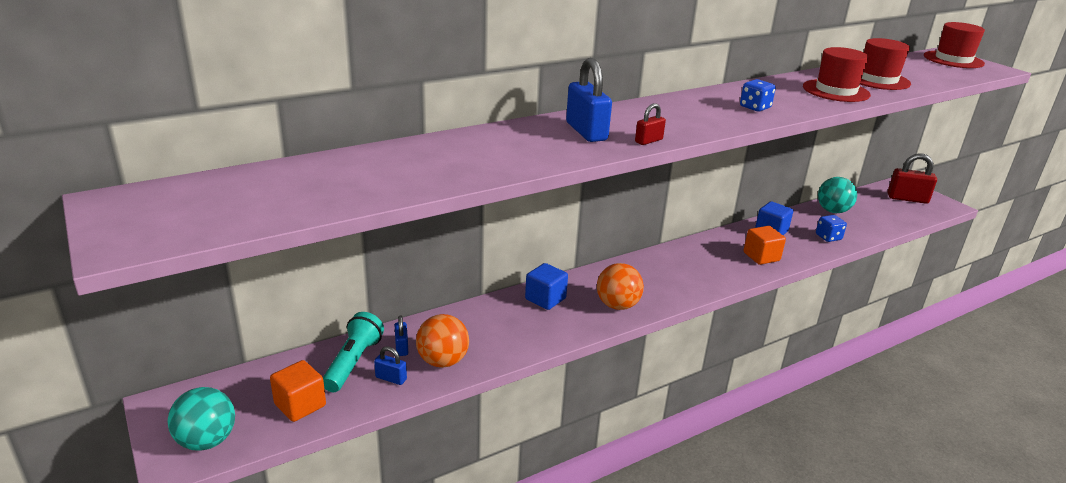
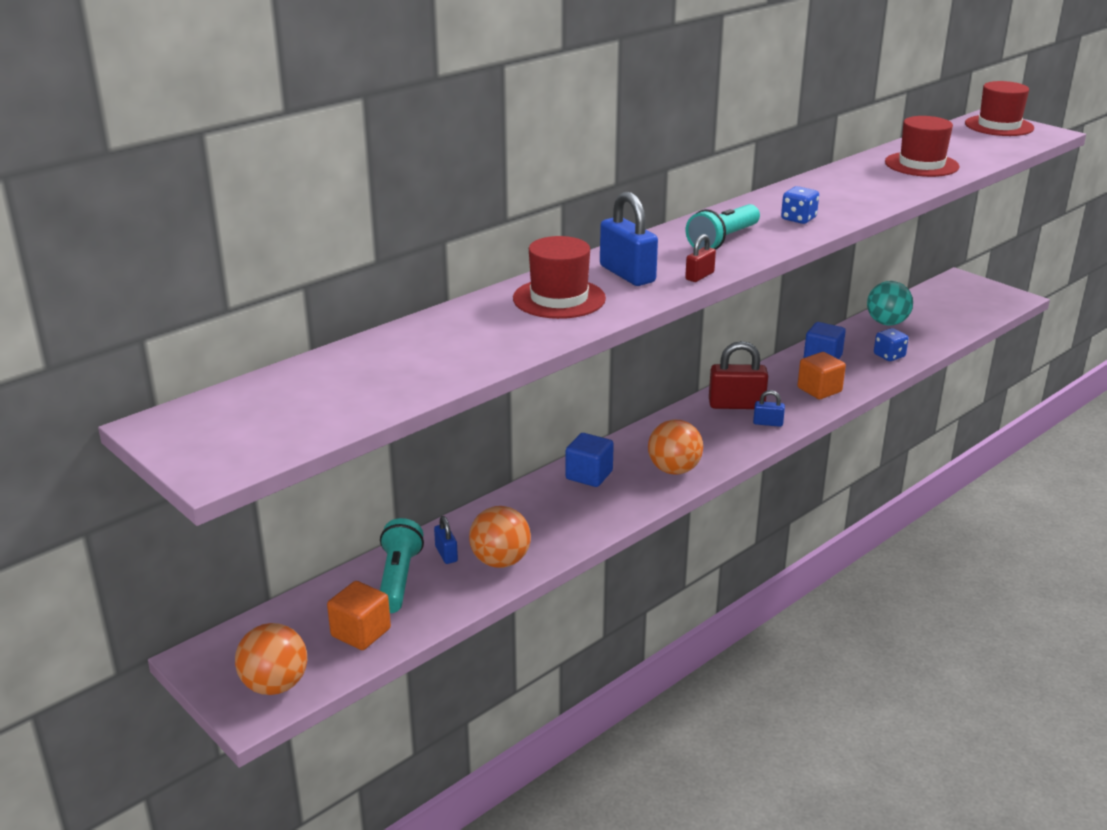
camera: 10 degrees left, 0 degrees up
turquoise ball [167,387,235,451] -> orange ball [235,623,307,695]
blue padlock [374,346,407,385] -> blue padlock moved to [753,390,785,427]
red hat [803,47,871,102] -> red hat moved to [513,236,606,319]
red padlock [888,153,937,204] -> red padlock moved to [709,341,768,409]
none -> turquoise flashlight [686,204,760,250]

